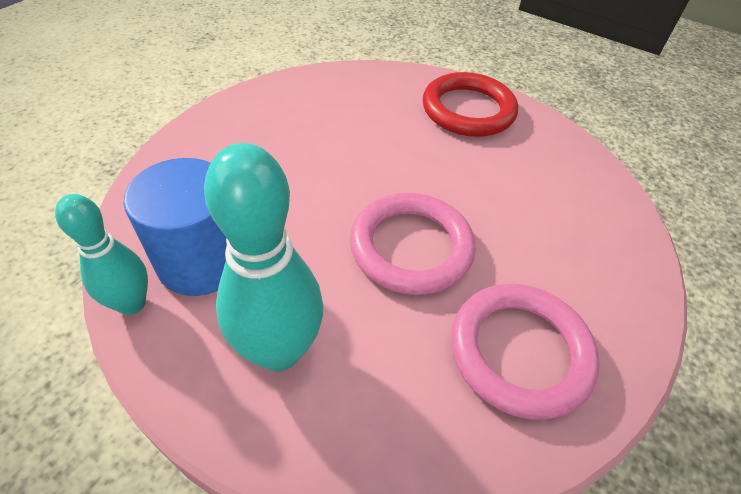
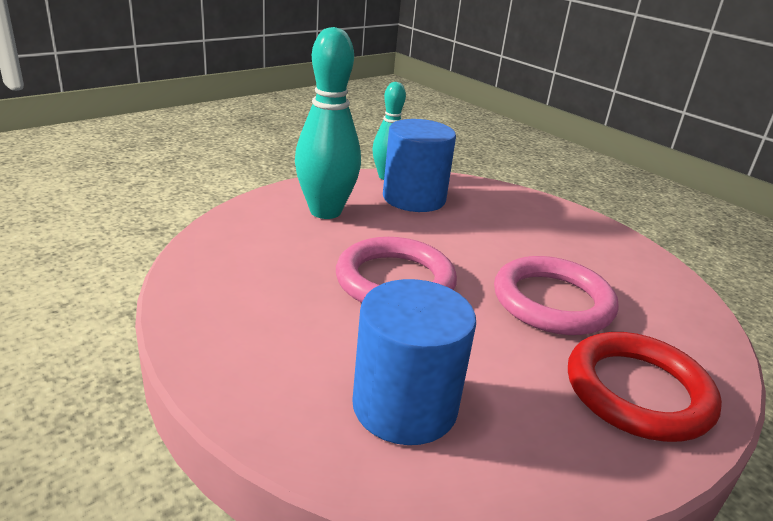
camera: 105 degrees right, 20 degrees down
pink ring [451,284,600,420] -> pink ring moved to [494,256,619,335]
none -> blue cylinder [352,279,476,445]

